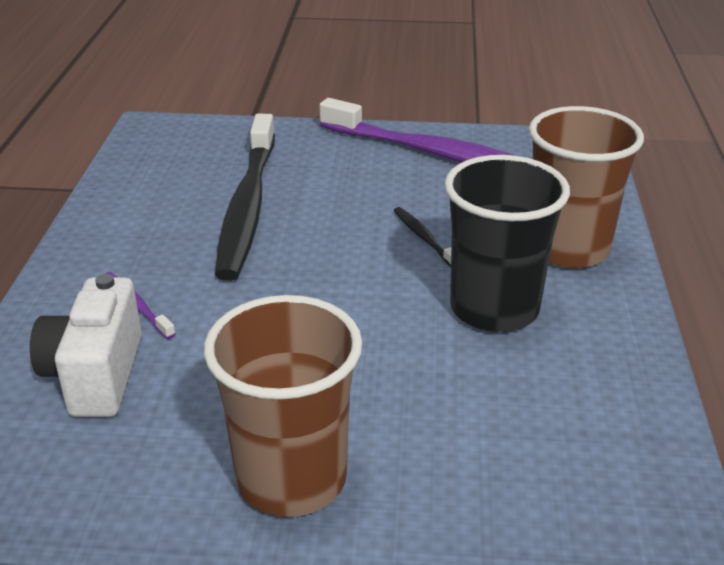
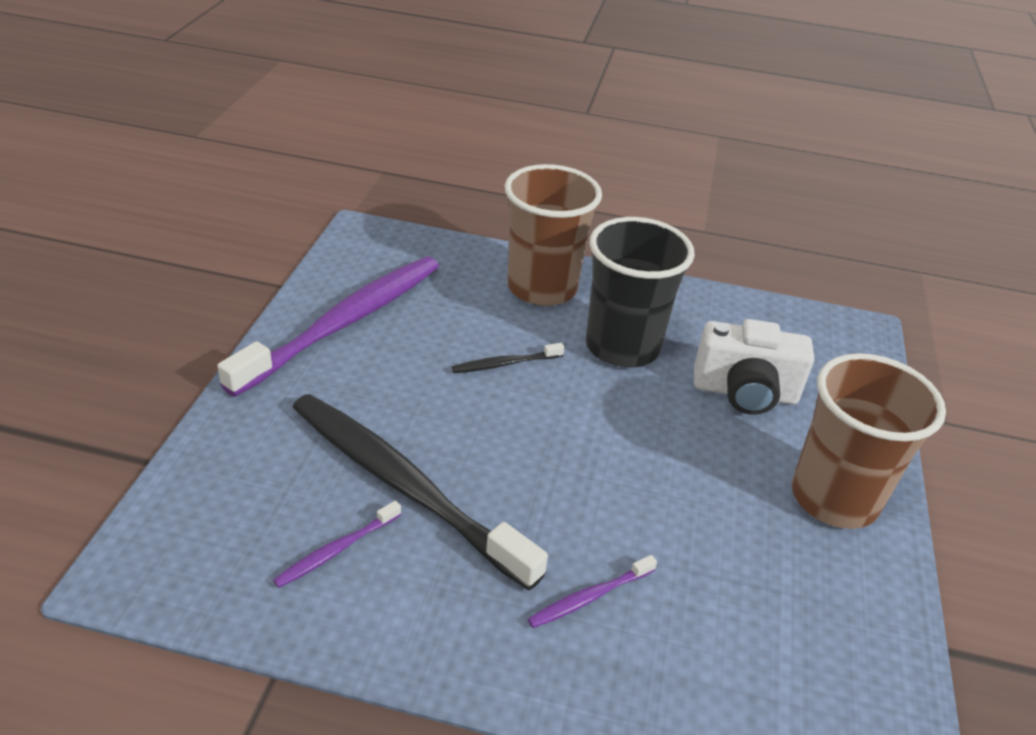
camera: 85 degrees left, 5 degrees up
white camera [30,274,142,417] -> white camera moved to [694,319,814,415]
black toothbrush [215,114,275,281] -> black toothbrush turned 150 degrees counterclockwise [292,394,548,591]
none -> purple toothbrush [273,501,401,588]

